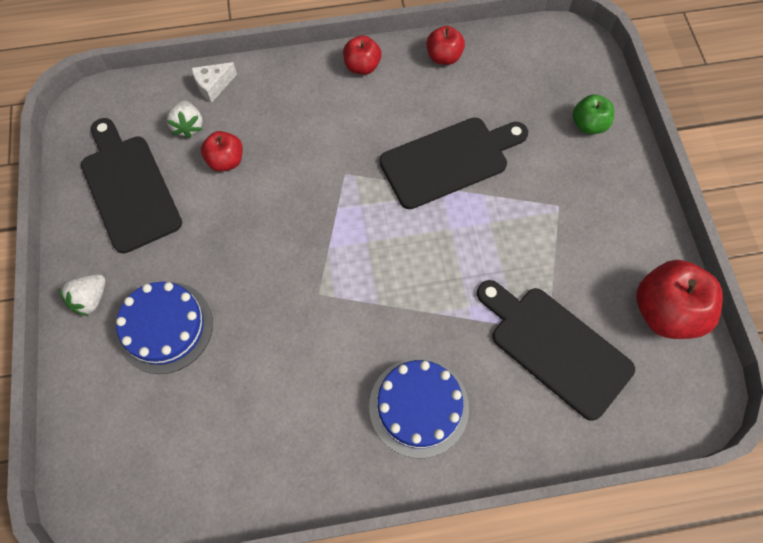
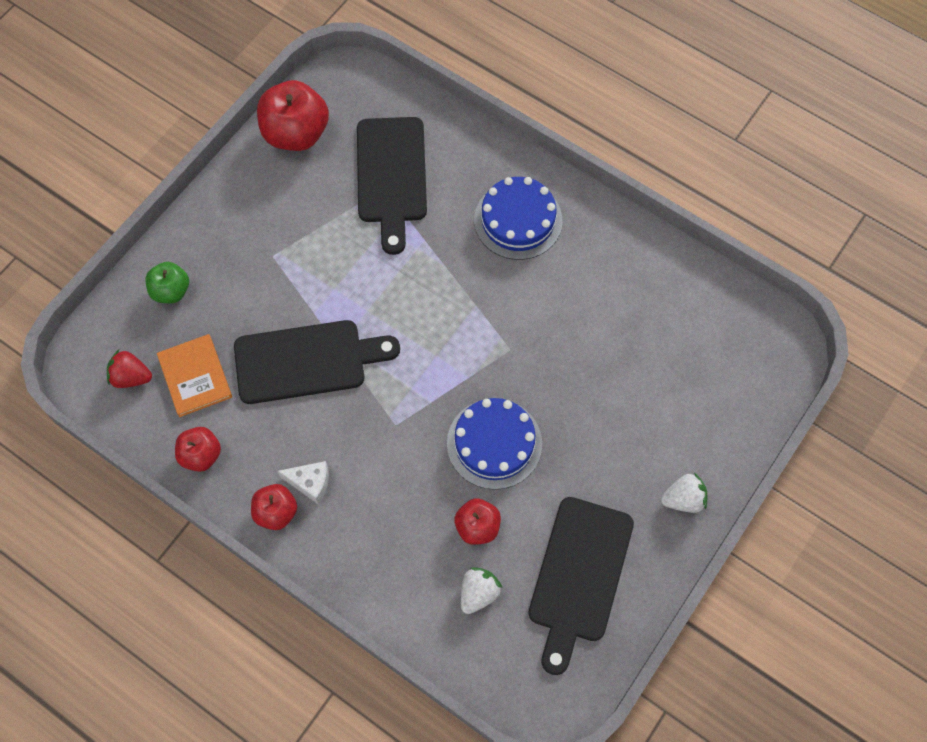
camera: 135 degrees left, 0 degrees up
blue cake [116,282,213,374] -> blue cake moved to [447,398,542,490]
white cheese [191,62,237,103] -> white cheese moved to [278,461,329,505]
black cutting board [380,117,528,209] -> black cutting board turned 150 degrees clockwise [234,320,400,404]
none -> red strawberry [107,350,152,388]
none -> orange book [157,334,232,417]

